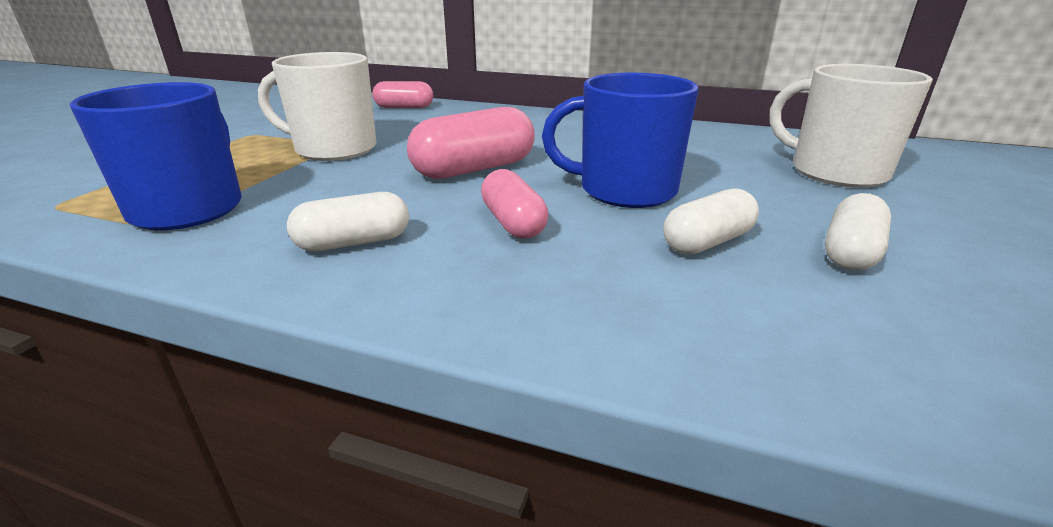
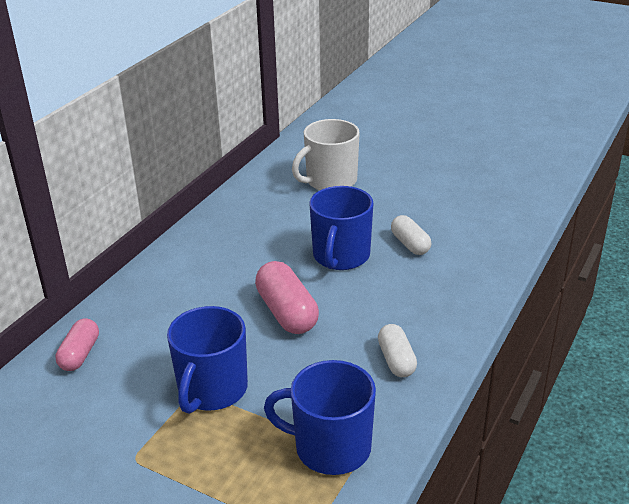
camera: 80 degrees left, 5 degrees up
white mug [258,52,377,161] -> blue mug [167,306,248,414]
pink capsule [481,169,548,239] -> none
white capsule [825,193,891,271] -> none

